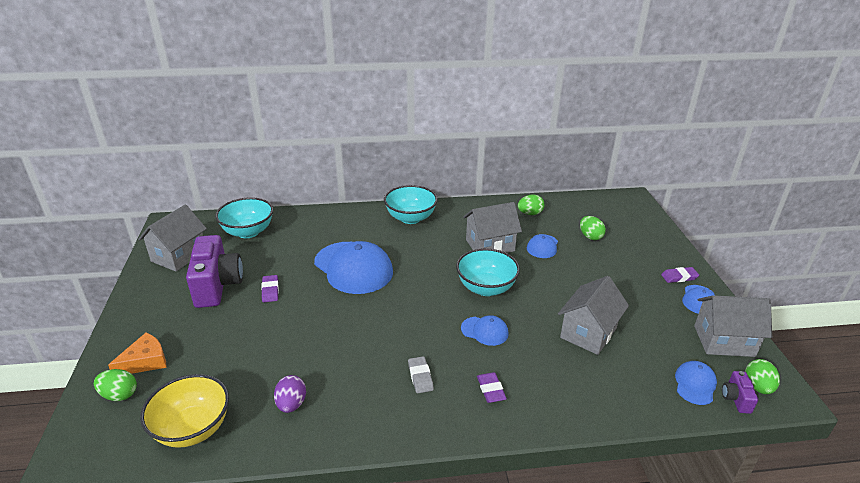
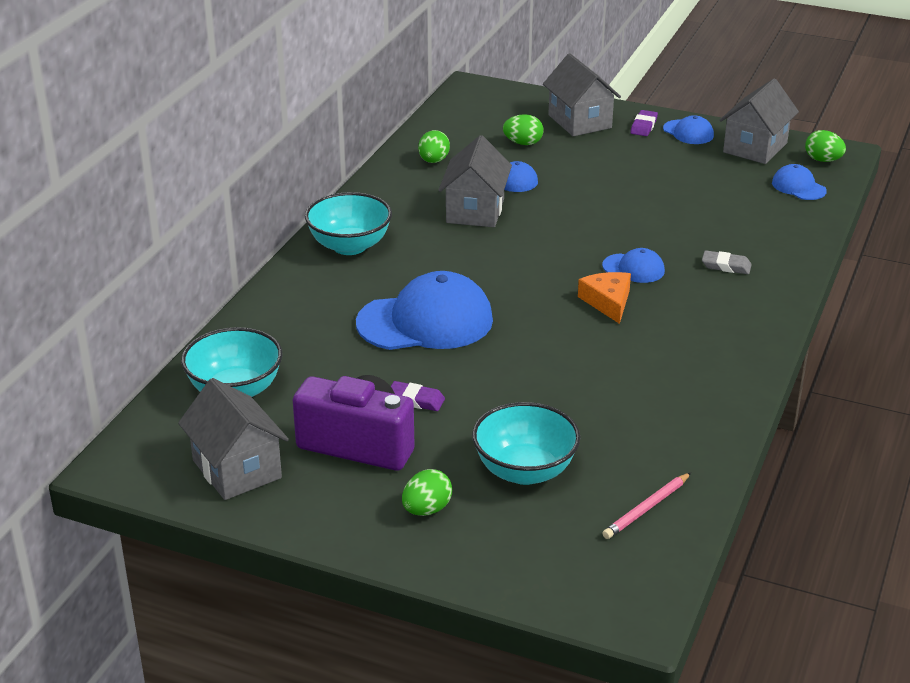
camera: 60 degrees left, 0 degrees up
green egg [94,369,137,401] -> green egg moved to [402,469,452,516]
orange cheese [108,332,166,374] -> orange cheese moved to [578,272,631,324]
yellow bowl [140,374,229,448] -> pink pencil [602,473,691,539]
purple egg [274,375,306,413] -> none
grey eraser [408,356,434,393] -> grey eraser moved to [702,250,752,274]
turquoise bowl [456,248,520,296] -> turquoise bowl moved to [472,402,580,485]
blue cap [461,315,509,346] -> blue cap turned 60 degrees clockwise [602,248,665,283]
purple eraser [477,372,507,403] -> none
grey house [558,276,629,355] -> grey house moved to [543,53,621,136]
purple camera [722,371,758,414] -> none

